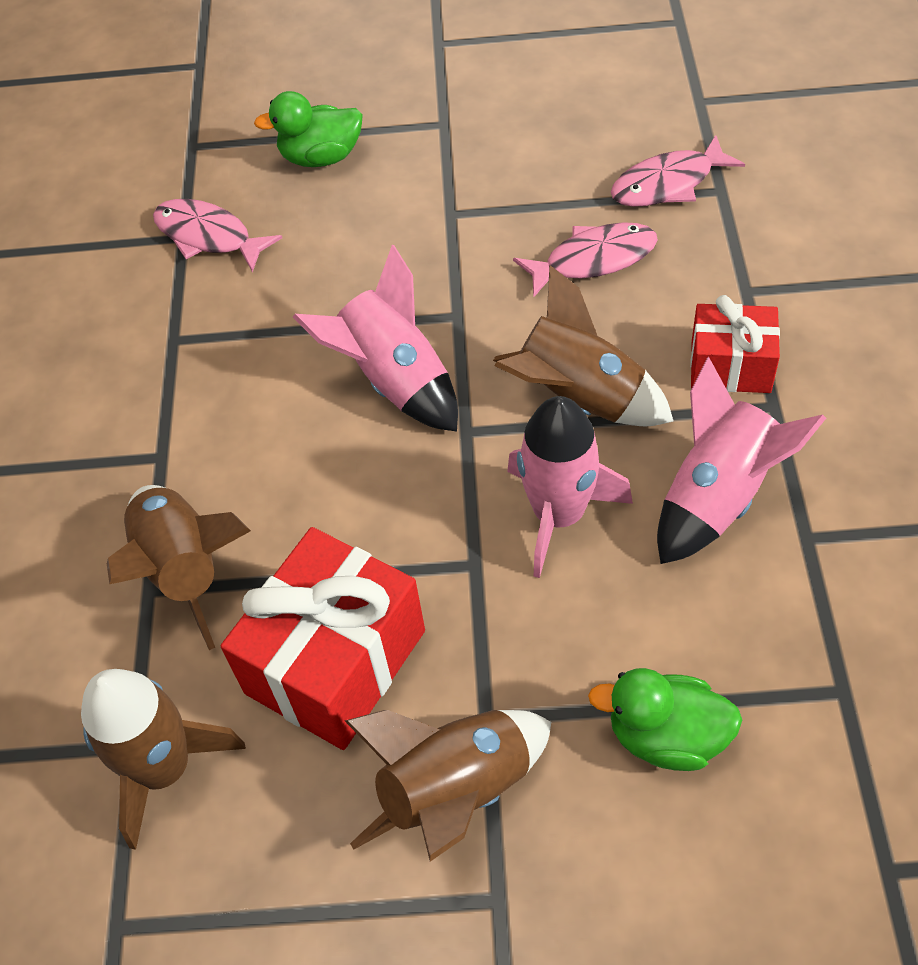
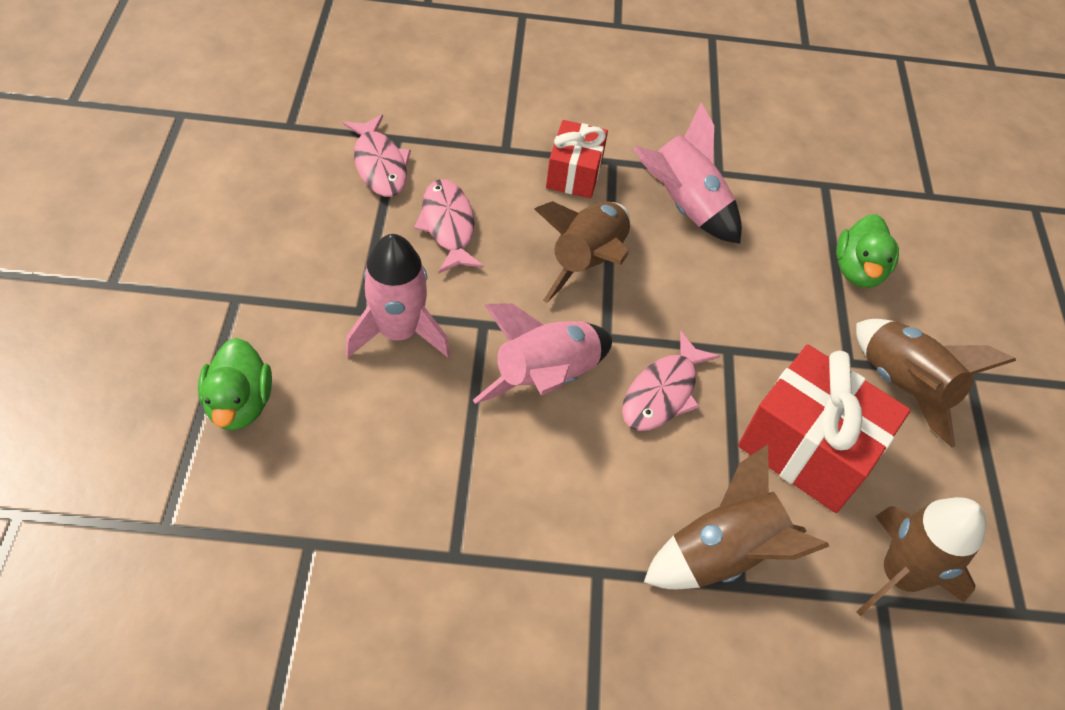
camera: 95 degrees left, 0 degrees up
pink fish [153,199,282,272] -> pink fish moved to [622,331,720,431]
pink rocket [507,396,633,578] -> pink rocket moved to [345,234,450,358]

